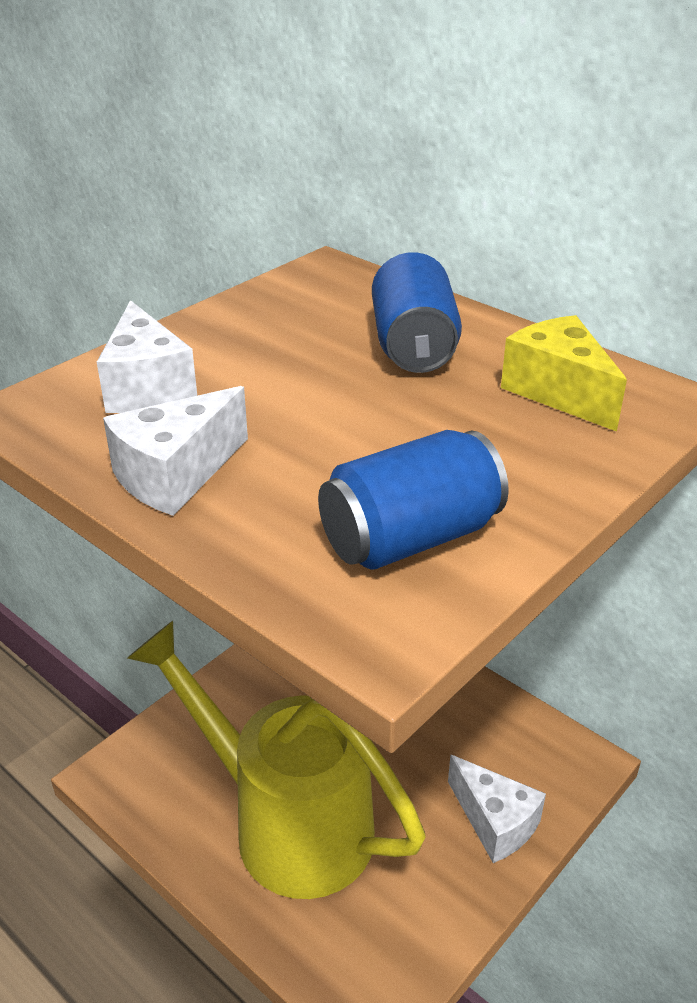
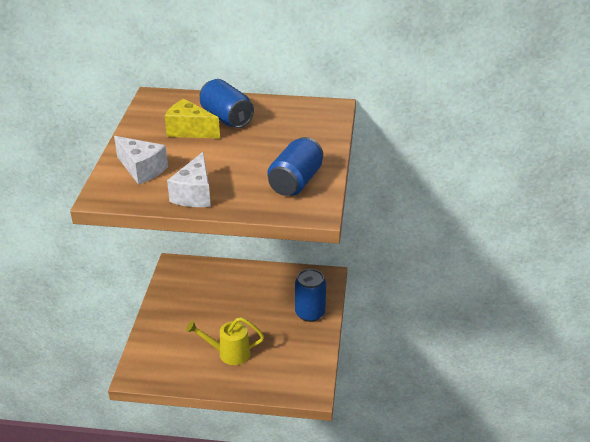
camera: 35 degrees left, 0 degrees up
yellow watering can [127,621,426,899] -> yellow watering can [186,317,264,365], size x0.48
white cheese [448,755,546,863] -> blue can [295,269,326,322]
yellow cheese [501,315,627,432] -> yellow cheese moved to [165,99,220,138]

